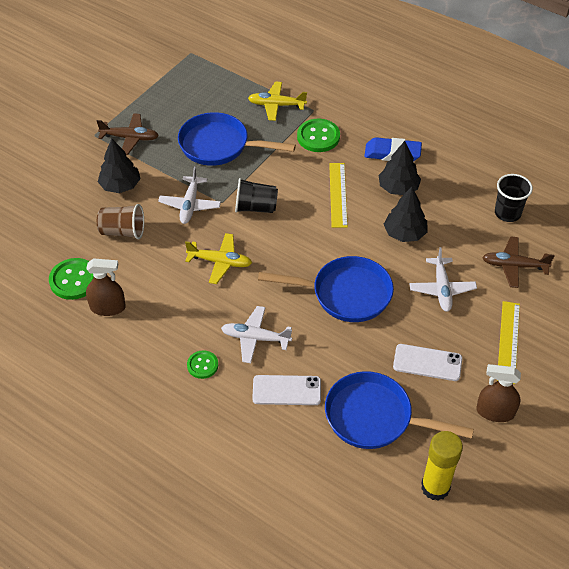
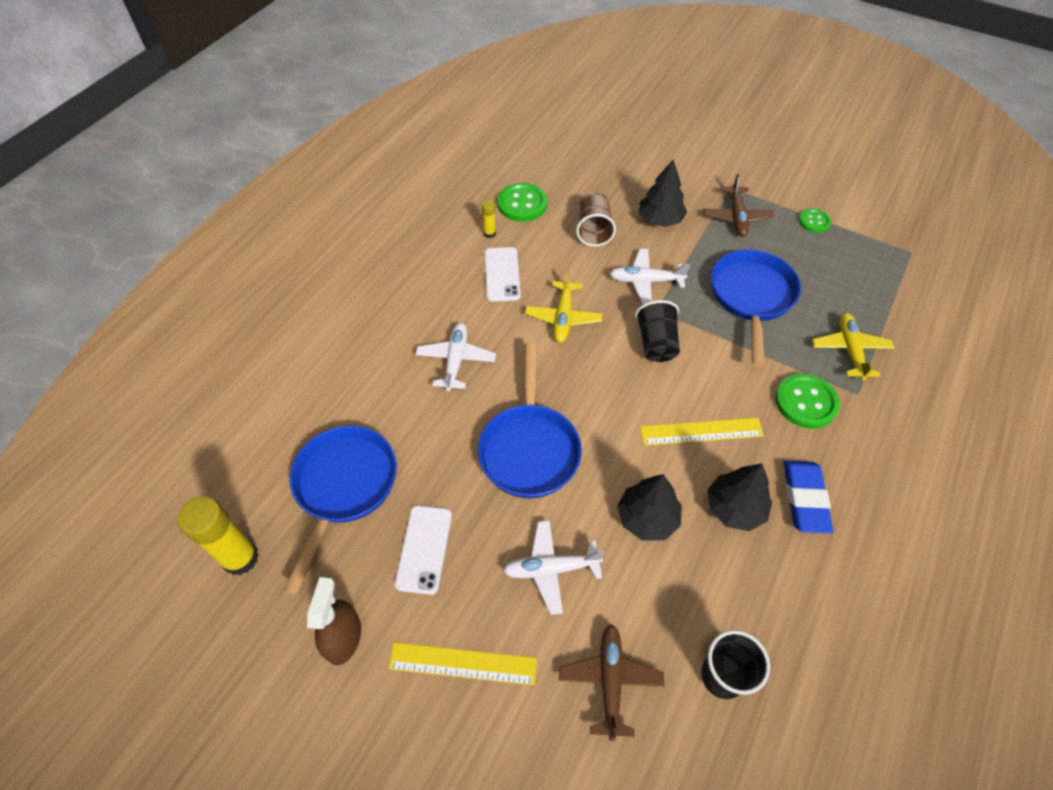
camera: 85 degrees right, 5 degrees up
brown spray bottle [86,258,126,316] -> yellow glue stick [481,200,496,238]
green button [187,350,218,379] -> green button moved to [799,208,831,233]
white phone [252,375,321,405] -> white phone moved to [485,247,521,302]

